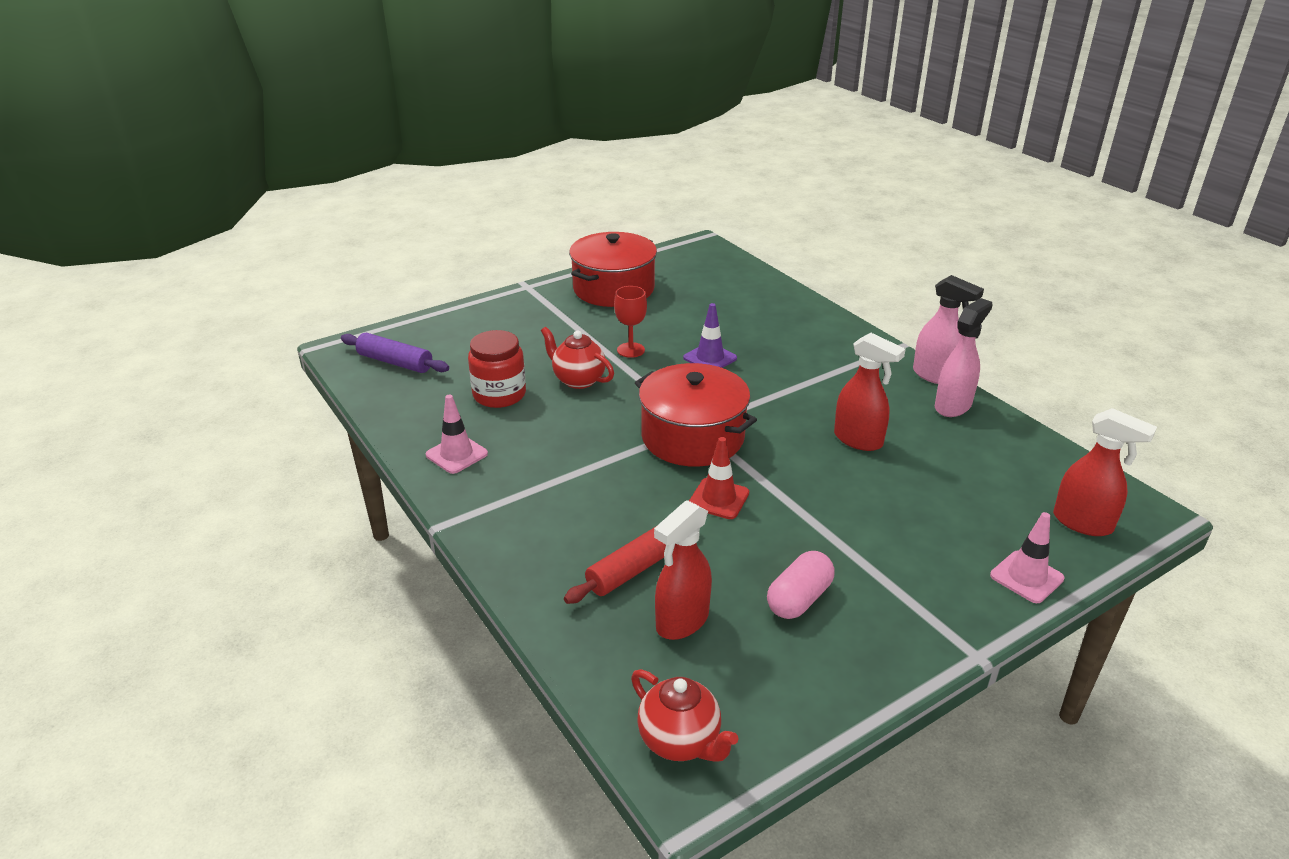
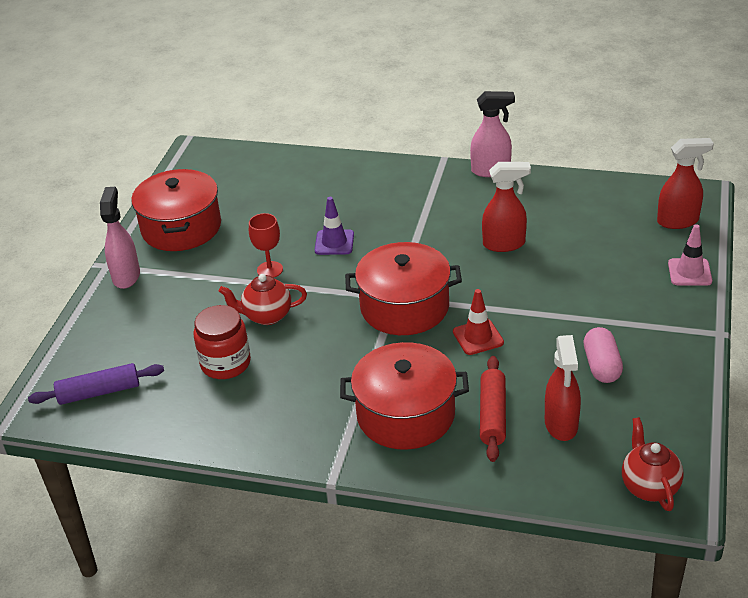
camera: 40 degrees left, 5 degrees up
pink traffic cone [426,395,488,474] -> none
red teapot [631,669,738,762] -> red teapot turned 105 degrees counterclockwise [622,417,684,511]
pink spray bottle [935,298,993,417] -> pink spray bottle moved to [100,187,140,289]
none -> red pot [340,342,469,450]

